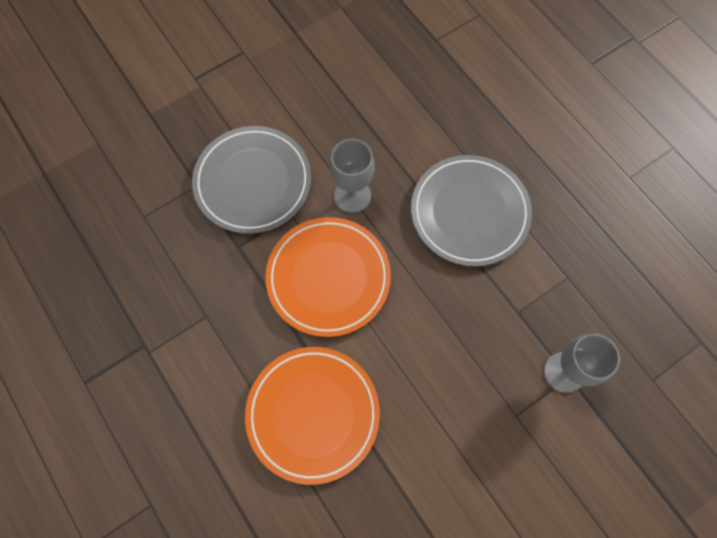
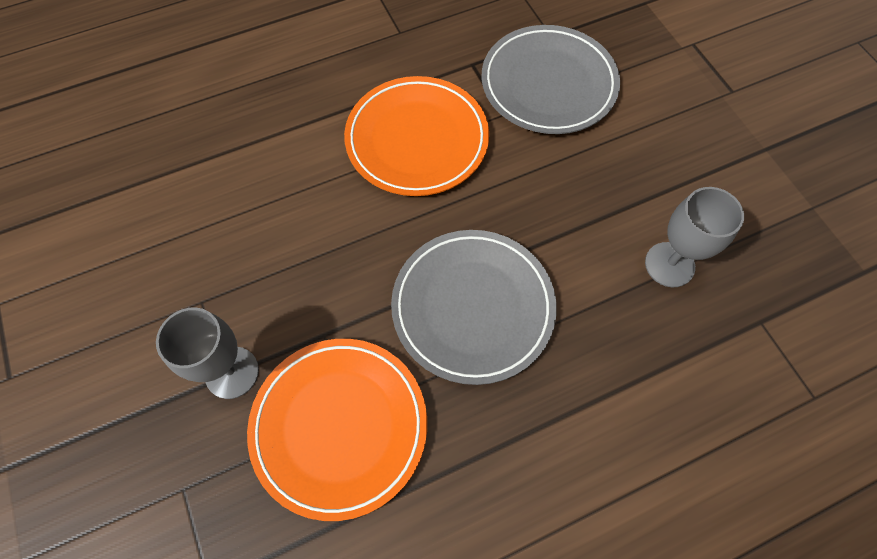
camera: 100 degrees right, 5 degrees down
orange plate [245,347,380,485] -> orange plate moved to [247,339,427,521]
grey goblet [330,139,374,213] -> grey goblet moved to [645,187,744,287]

